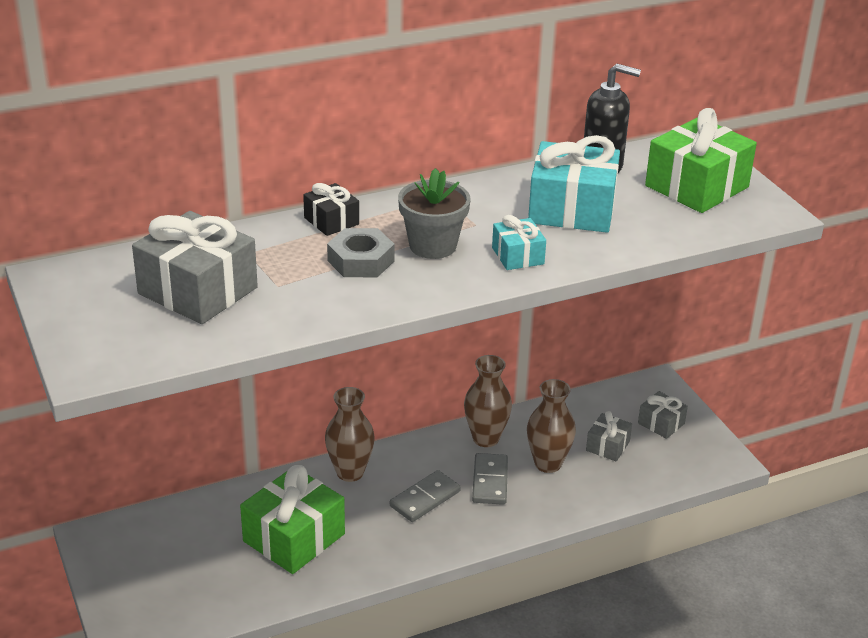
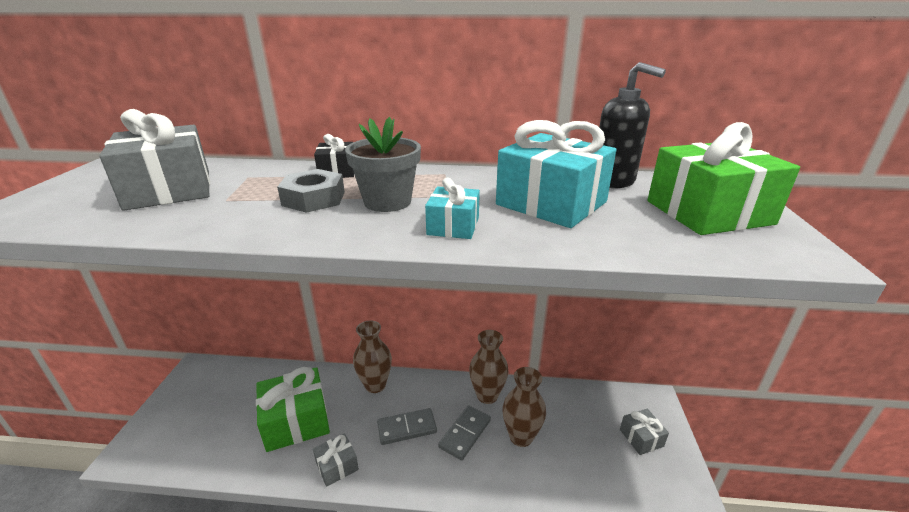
camera: 30 degrees right, 5 degrees down
grey gift [586,411,632,461] -> grey gift moved to [313,433,359,487]

